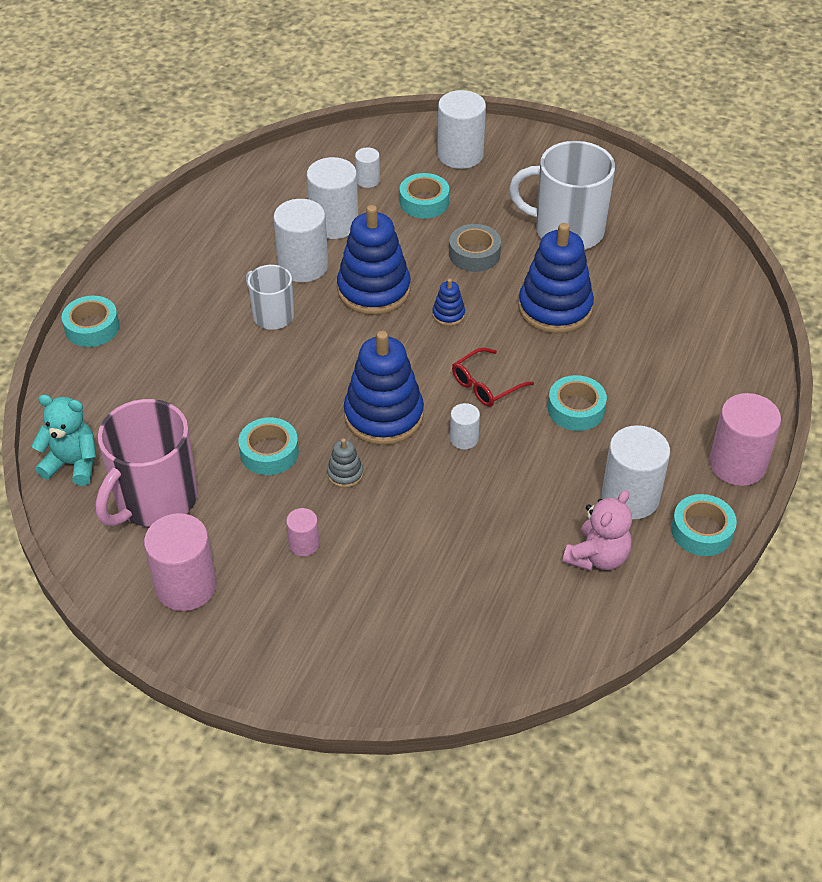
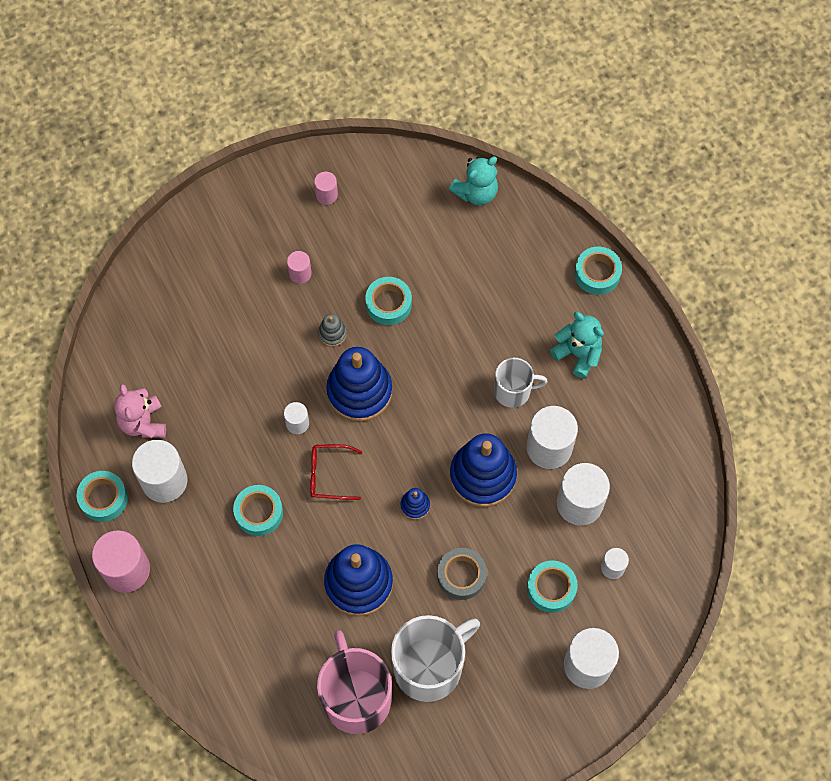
camera: 130 degrees right, 20 degrees up
pink mug [96,399,198,527] -> pink mug moved to [317,630,392,734]
pink cylinder [144,513,217,611] -> pink cylinder [314,172,338,205], size x0.51
red glasses [452,348,534,407] -> red glasses turned 90 degrees counterclockwise [310,444,362,500]
none -> turquoise teddy bear [550,312,604,378]

